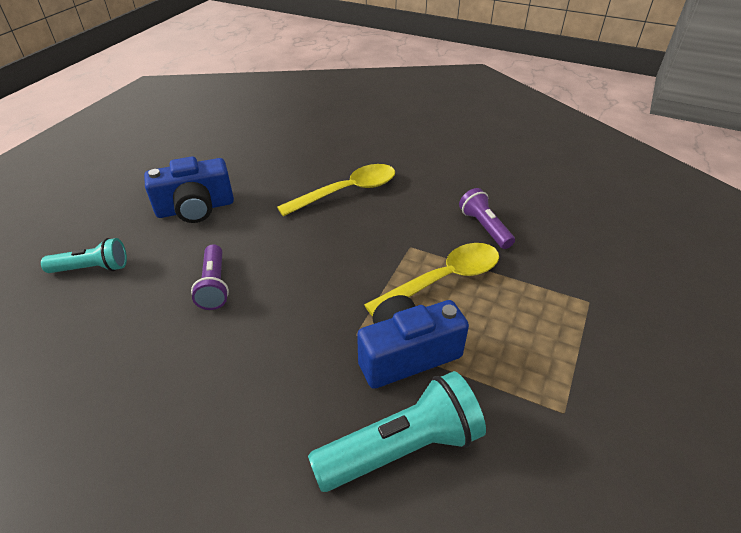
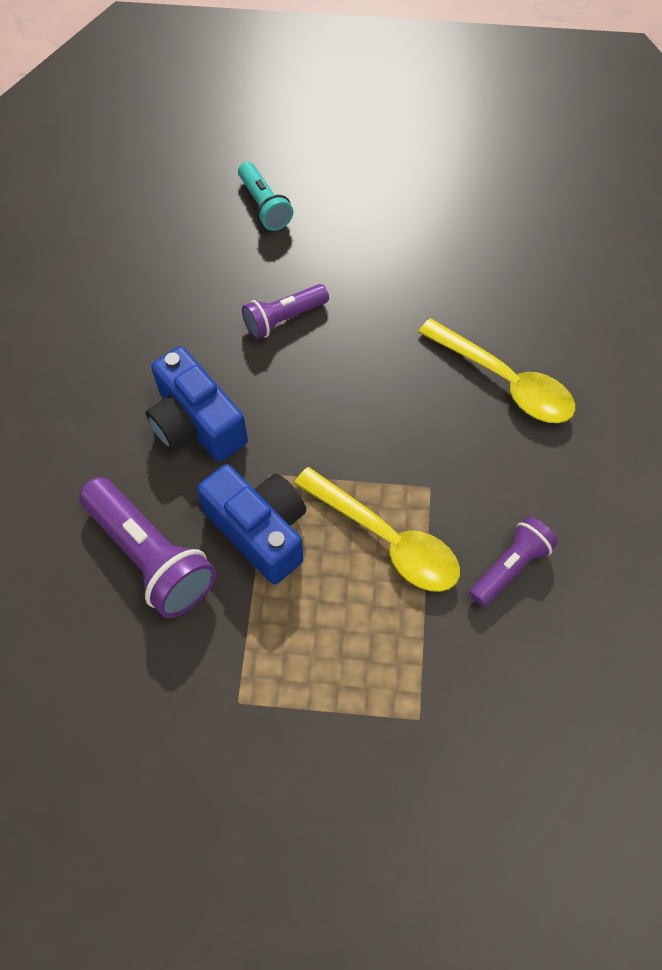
camera: 70 degrees right, 20 degrees up
blue camera [144,157,234,223] -> blue camera moved to [146,346,248,462]
turquoise flashlight [308,371,486,492] -> purple flashlight [79,477,216,618]

